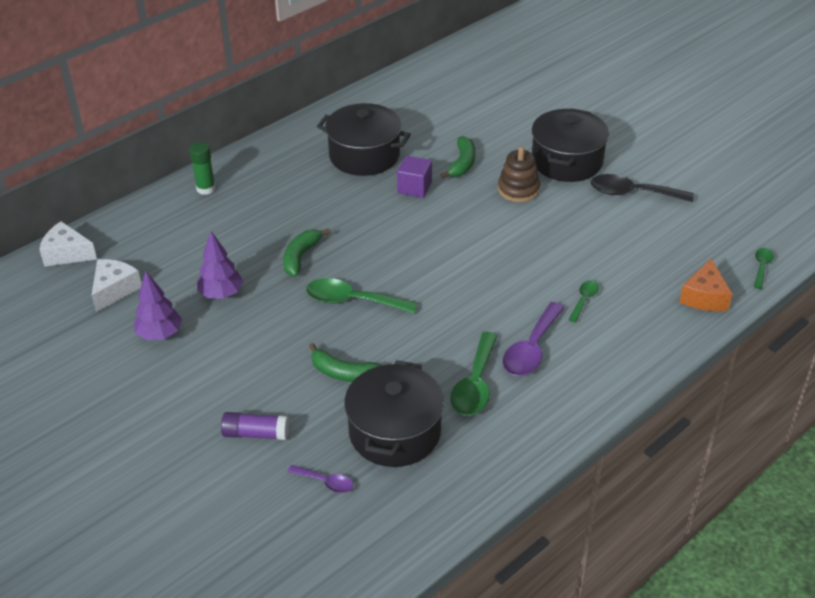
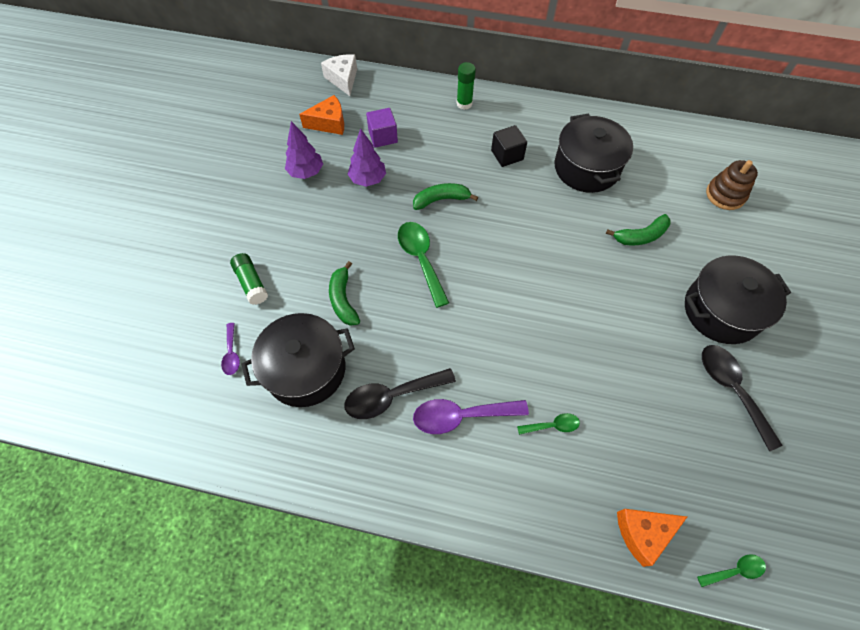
camera: 55 degrees right, 20 degrees up
white cheese [92,259,142,312] -> orange cheese [299,95,344,135]
purple glue stick [221,412,289,440] -> green glue stick [230,253,268,305]
purple cube [397,156,432,198] -> purple cube moved to [366,108,398,148]
green spoon [450,332,498,416] -> black spoon [344,368,456,419]
brown stacking toy [498,147,540,202] -> brown stacking toy moved to [706,160,758,210]
none -> black cube [491,125,527,167]

